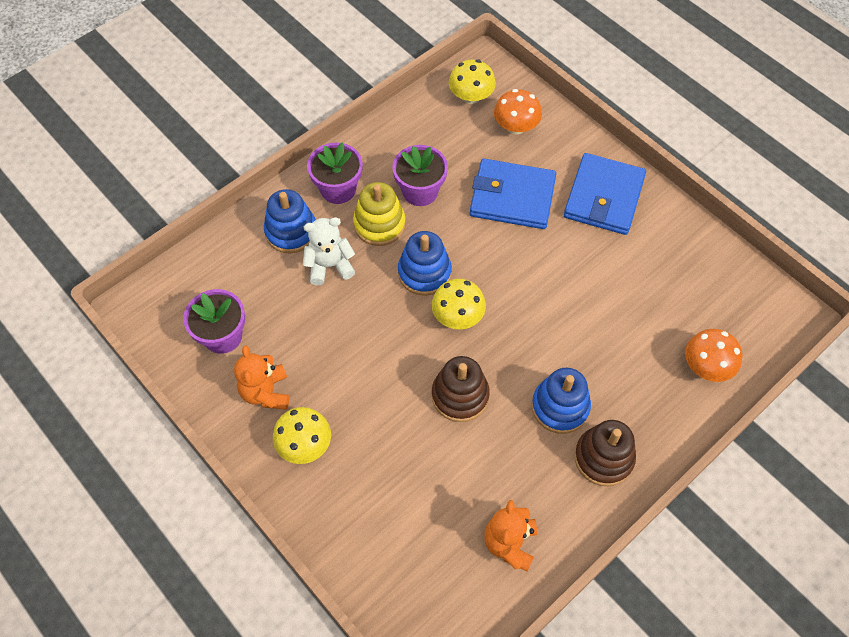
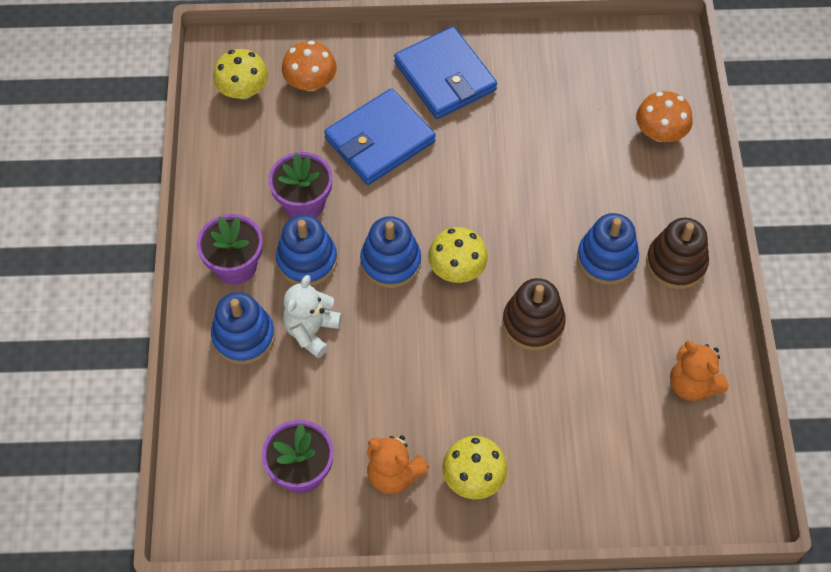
camera: 50 degrees left, 0 degrees up
yellow stacking toy [353,182,406,246] -> blue stacking toy [276,215,337,286]

